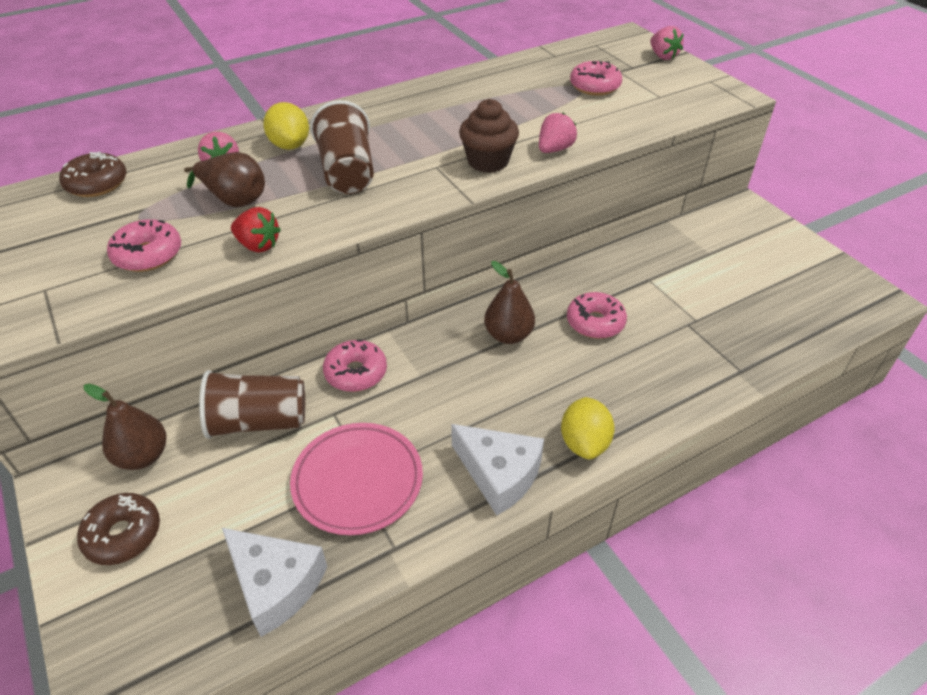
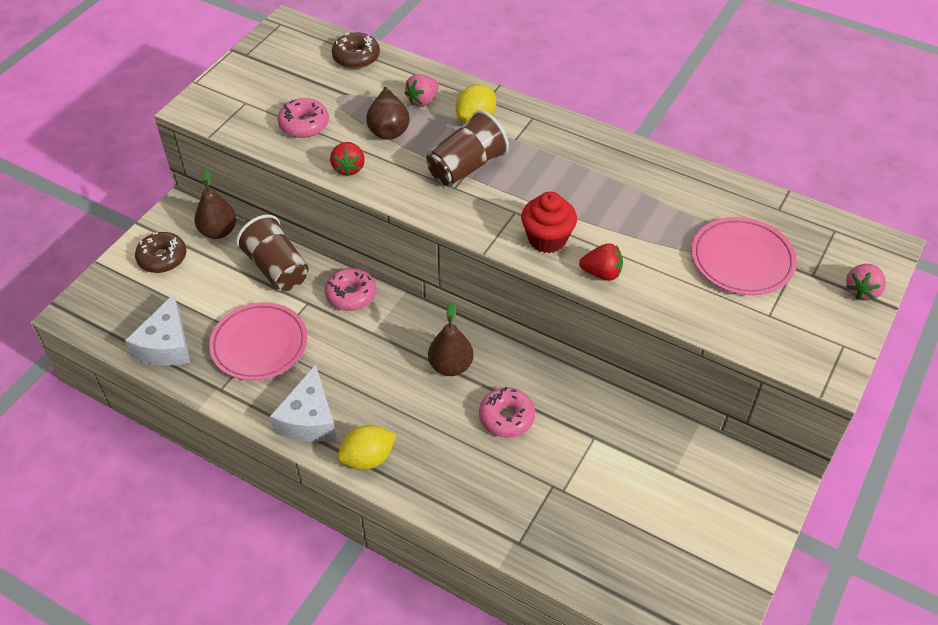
camera: 60 degrees right, 5 degrees up
brown cupcake [459,99,519,173] -> red cupcake [521,192,577,253]
pink strawberry [539,113,577,153] -> red strawberry [579,243,623,281]
pink donut [570,61,622,96] -> pink plate [691,217,797,295]

